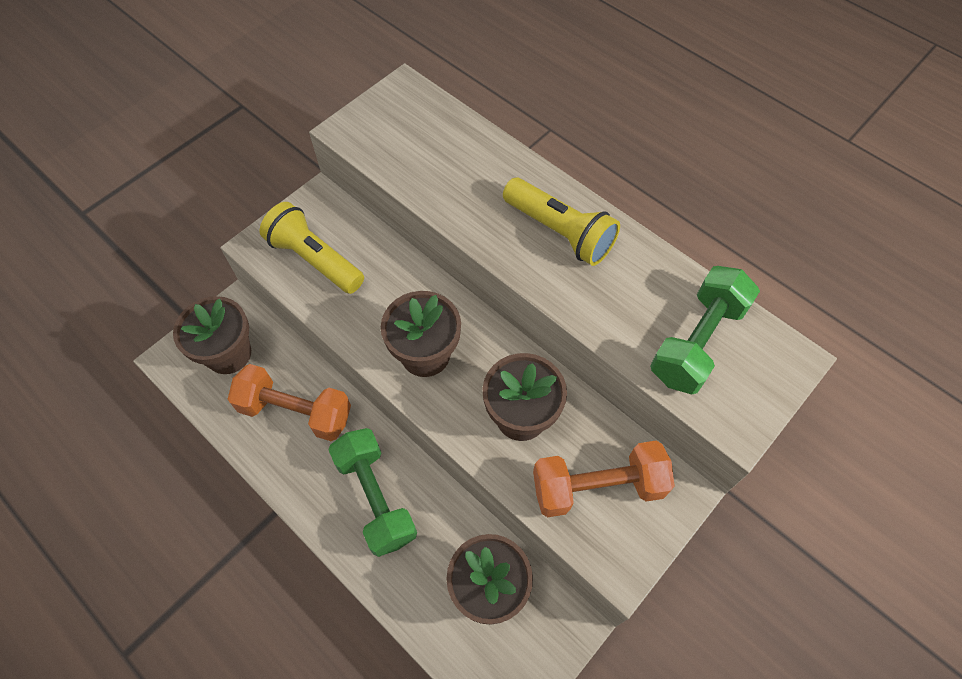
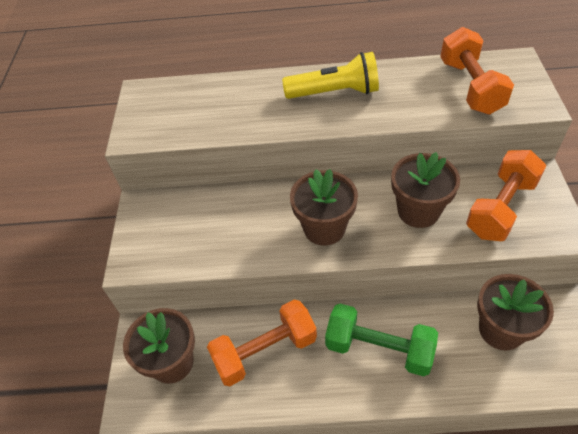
camera: 40 degrees left, 10 degrees down
yellow flashlight [259,202,364,294] -> none
green dumbbell [650,266,760,394] -> orange dumbbell [440,27,514,115]

